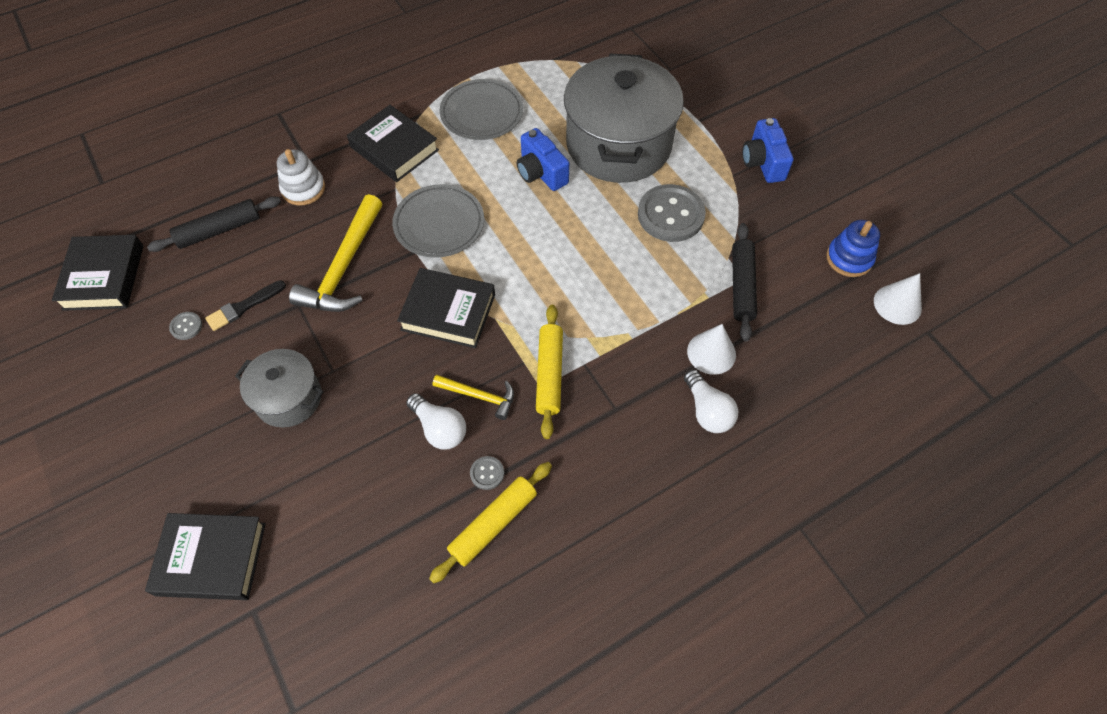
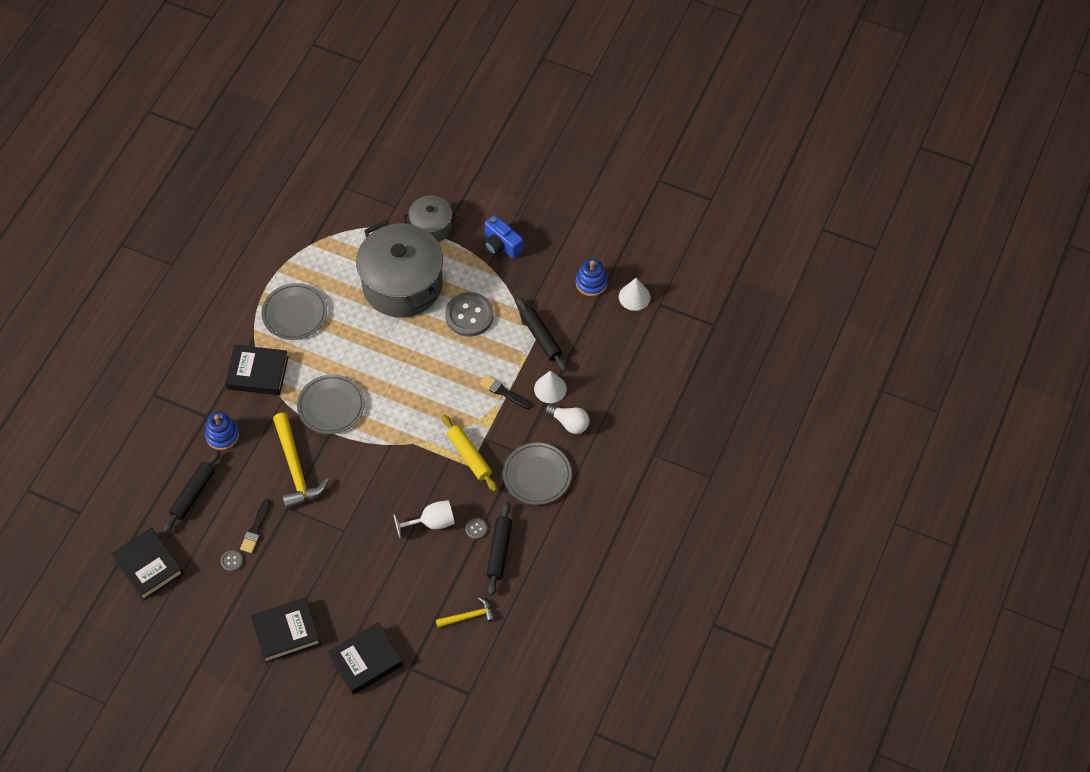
camera: 35 degrees left, 0 degrees up
grey pot [235,349,324,427] -> grey pot moved to [403,195,459,242]
white stacking toy [277,149,325,206] -> blue stacking toy [205,412,239,450]
black book [397,268,495,348] -> black book moved to [250,598,321,663]
white light bulb [406,393,466,450] -> white goblet [394,500,455,538]
yellow rolling pin [429,462,552,584] -> black rolling pin [486,501,512,596]
yellow hammer [433,374,514,420] -> yellow hammer moved to [436,597,495,628]
blue camera [517,128,569,191] -> none
none -> black brush [480,375,531,409]
none -> grey plate [503,443,572,505]

